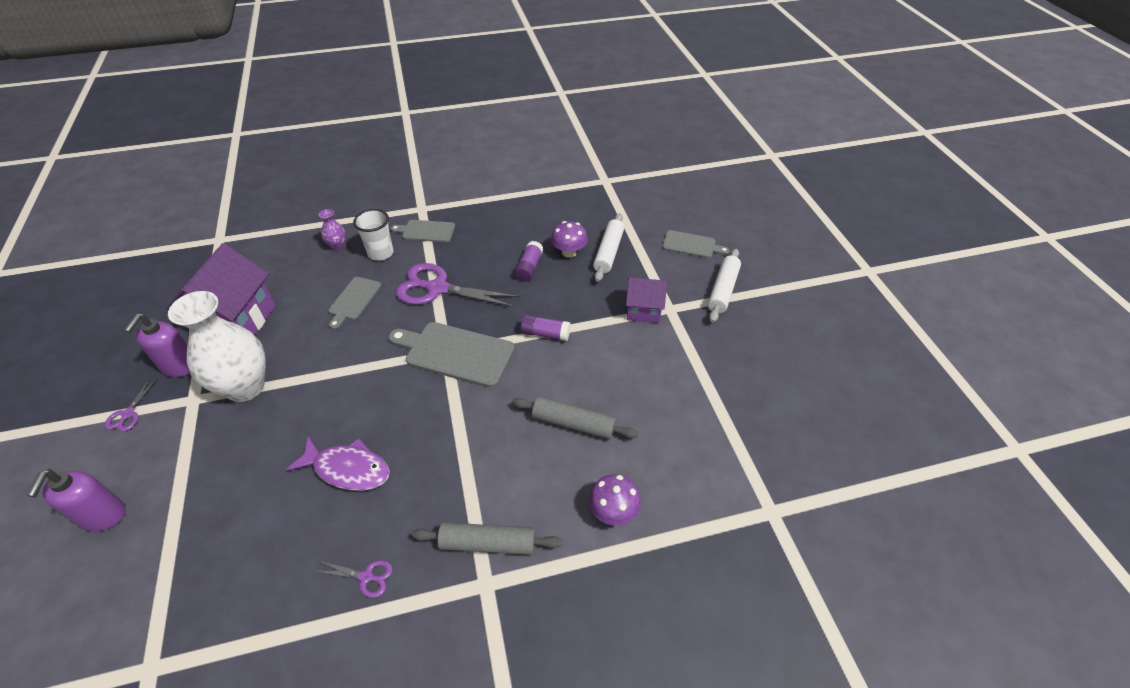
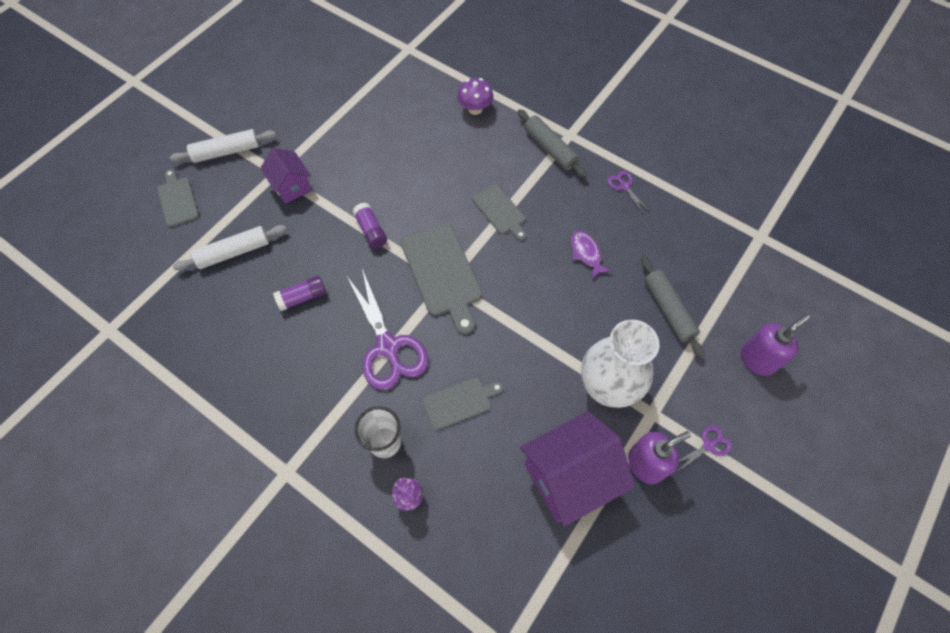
camera: 130 degrees left, 15 degrees up
purple fish [286,436,390,491] -> purple fish [571,231,612,279], size x0.66
grey cutting board [391,220,455,242] -> grey cutting board moved to [472,184,526,240]
grey rolling pin [512,397,638,439] -> grey rolling pin moved to [641,256,705,358]
purple mushroom [551,221,588,258] -> none

